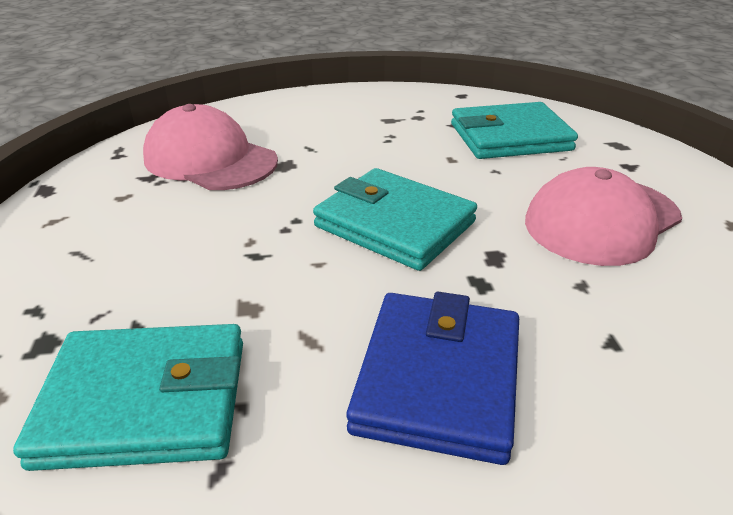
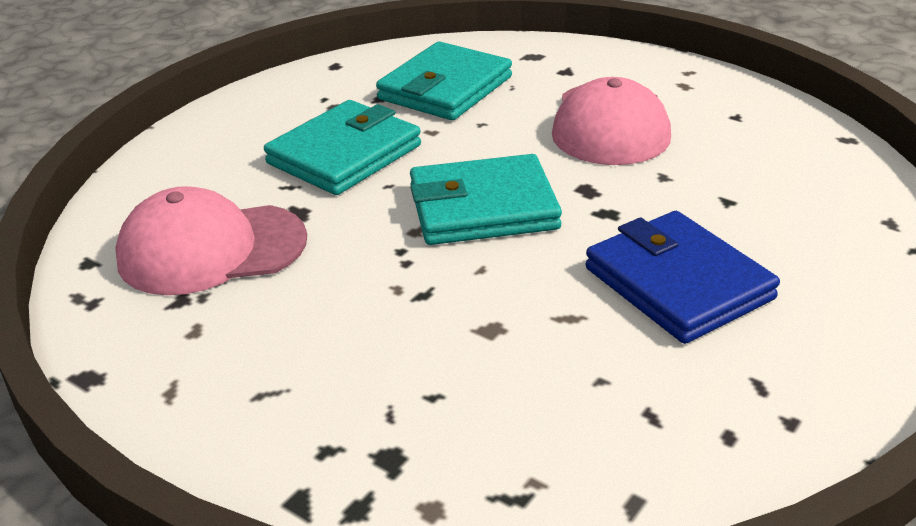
camera: 45 degrees left, 0 degrees up
turquoise wallet [13,324,243,471] -> turquoise wallet moved to [264,100,421,195]

